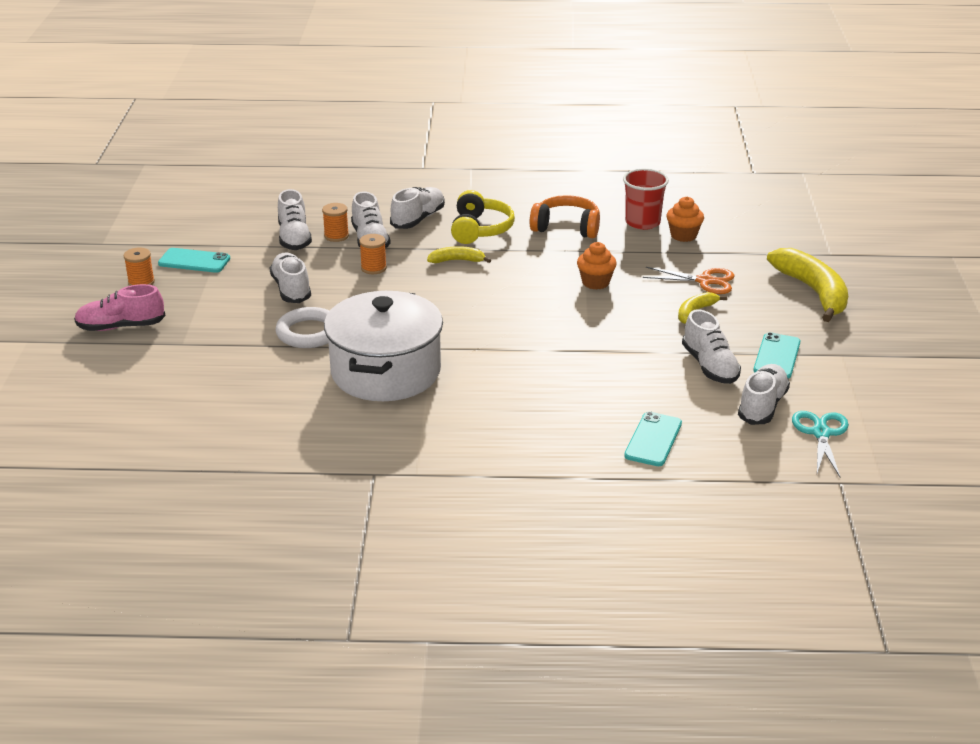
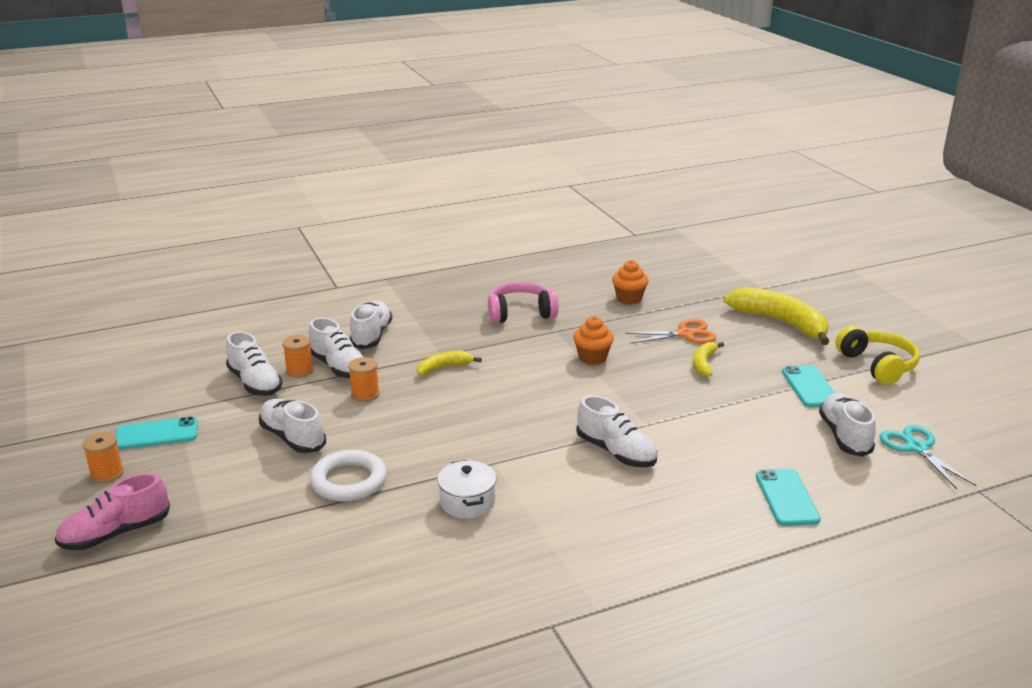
camera: 25 degrees left, 5 degrees down
white pot [324,291,443,401] -> white pot [437,460,496,518], size x0.44
yellow headphones [451,190,515,244] -> yellow headphones moved to [835,326,920,385]
orange headphones [530,195,600,238] -> pink headphones [488,282,559,323]
red cup [623,169,669,230] -> none
white shoe [682,309,741,384] -> white shoe moved to [576,395,657,467]

